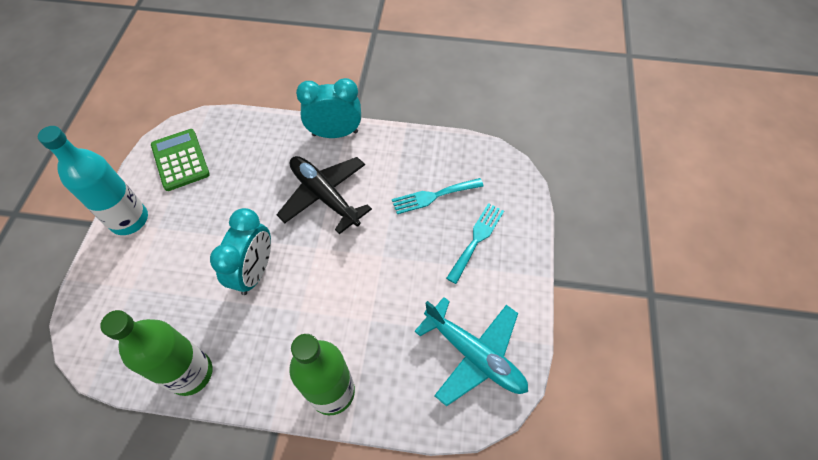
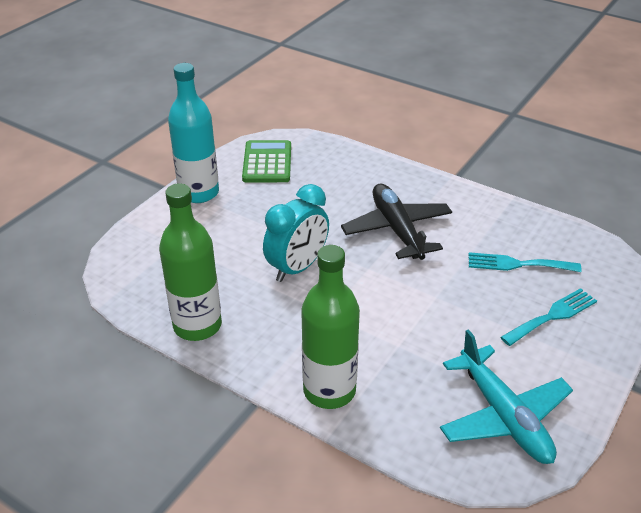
camera: 25 degrees right, 20 degrees down
turquoise clock [296,78,361,138] -> none

